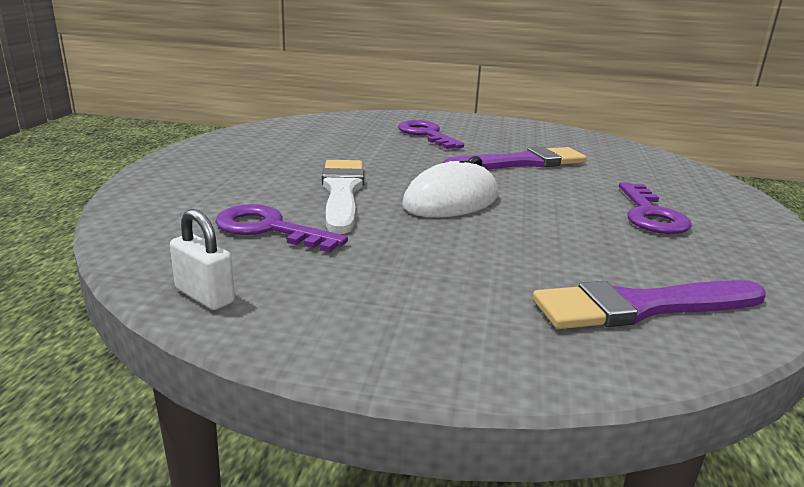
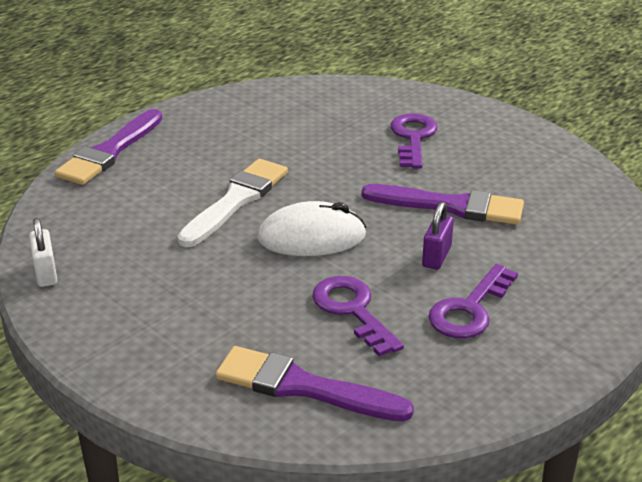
camera: 35 degrees right, 10 degrees up
purple key [215,204,348,252] -> purple key moved to [312,276,404,357]
none -> purple brush [55,109,162,185]
none -> purple padlock [422,202,454,270]

